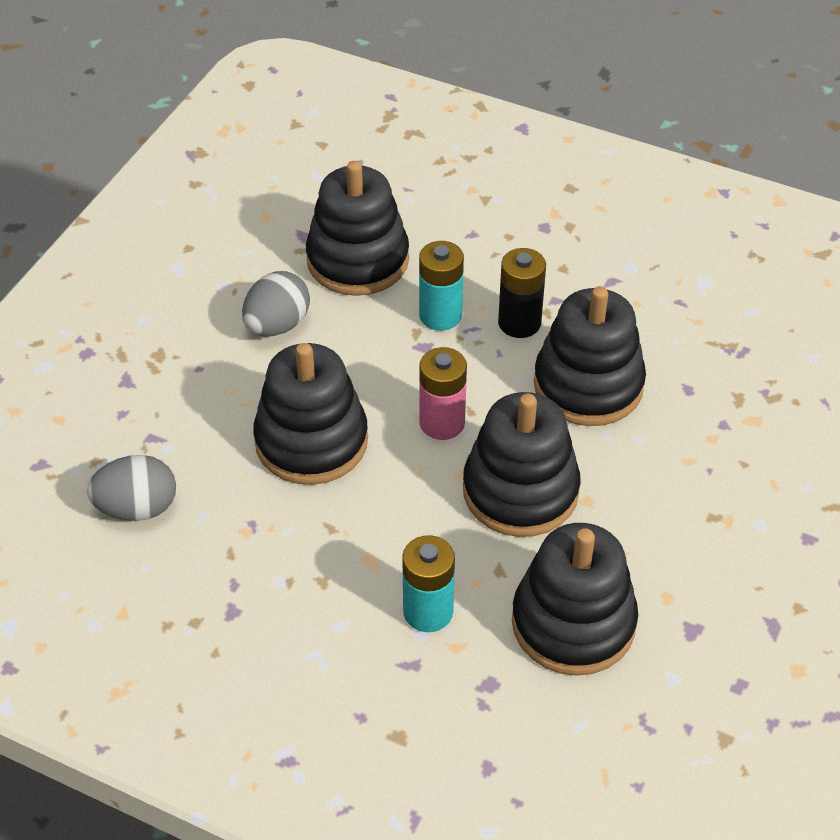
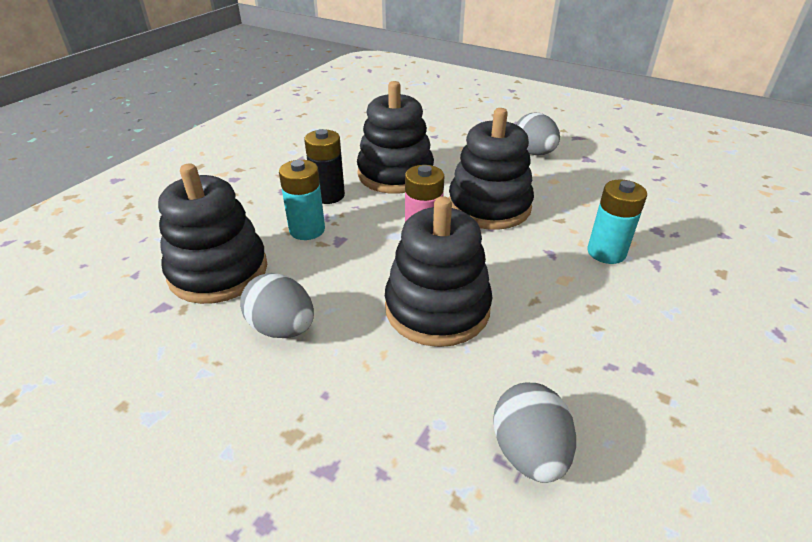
camera: 85 degrees left, 10 degrees down
black stacking toy [512,523,638,676] -> none
none -> grey egg [516,113,560,155]

